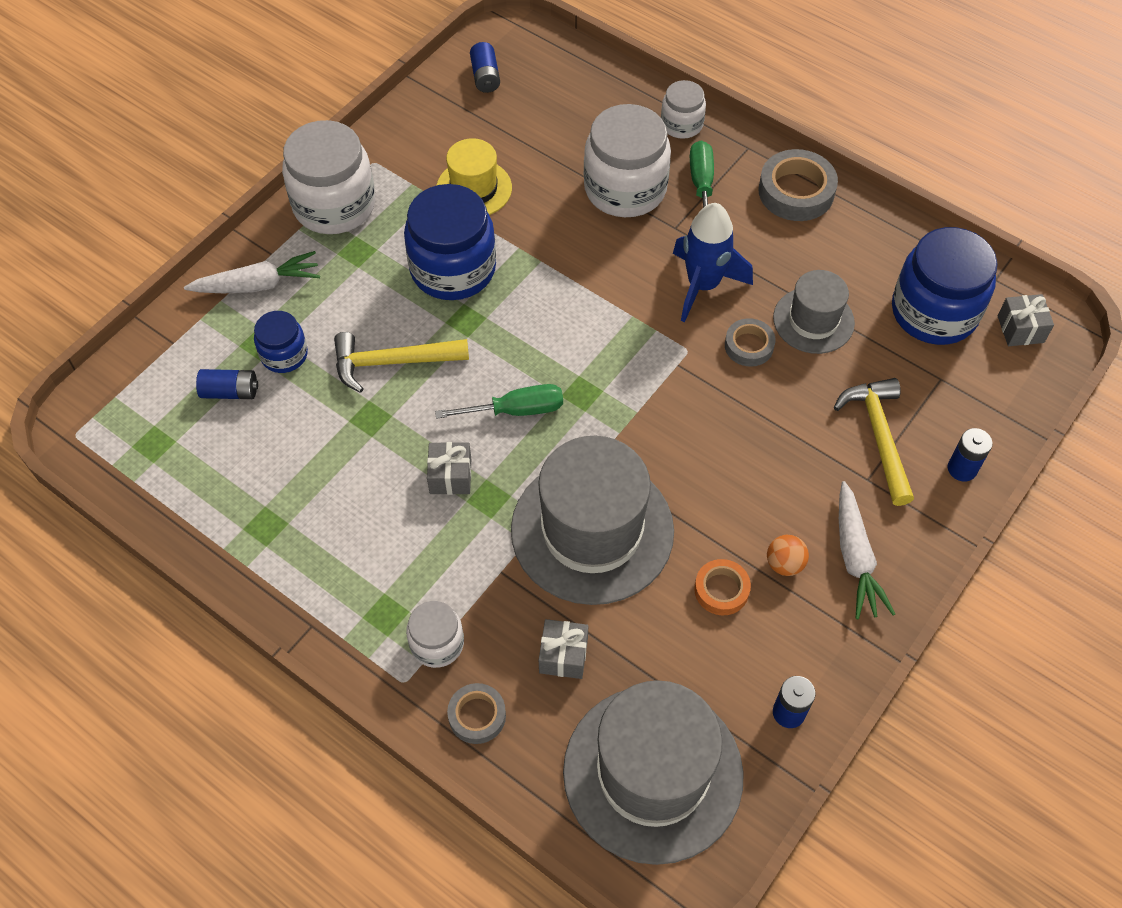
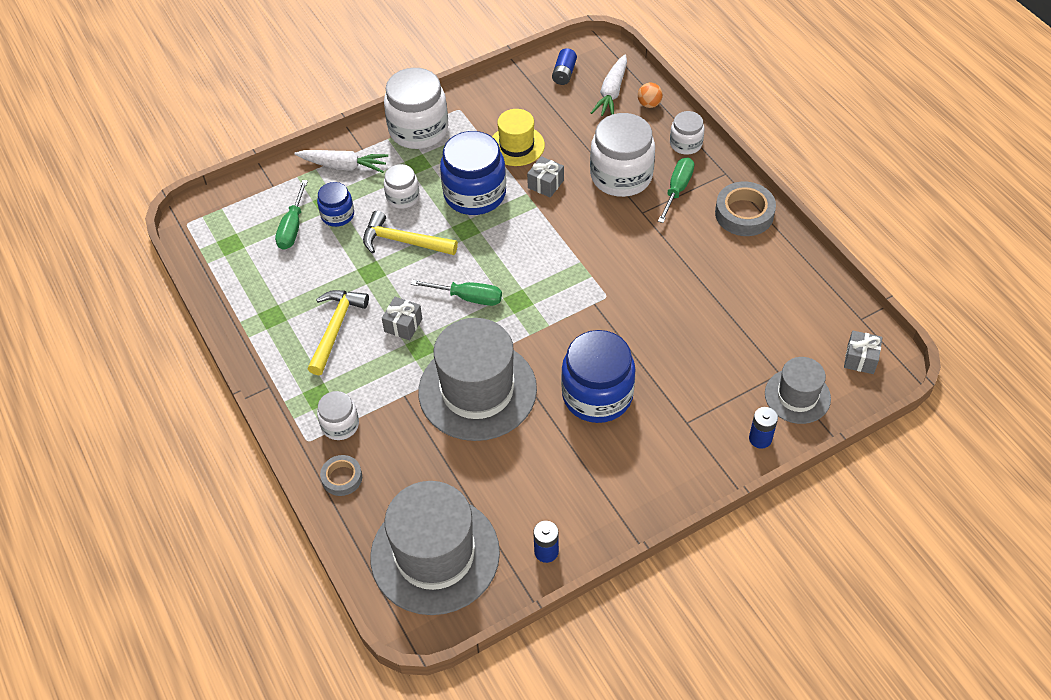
camera: 25 degrees right, 5 degrees down
blue battery [196,369,258,399] -> green screwdriver [275,180,308,250]
grey gift [539,619,588,679] -> grey gift moved to [527,156,564,198]
blue rocket [673,203,753,322] -> none
orange tape [694,559,751,615] -> none
grey tape [725,318,776,367] -> none
orange ball [767,535,809,576] -> orange ball moved to [638,83,663,108]
grey hat [773,270,855,354] -> grey hat moved to [765,357,831,424]
yellow hammer [834,378,914,506] -> yellow hammer moved to [308,290,369,375]
white carrot [839,481,895,620] -> white carrot moved to [591,54,627,116]
blue jar [892,227,998,345] -> blue jar moved to [561,330,636,423]
none -> white jar [384,164,419,209]

